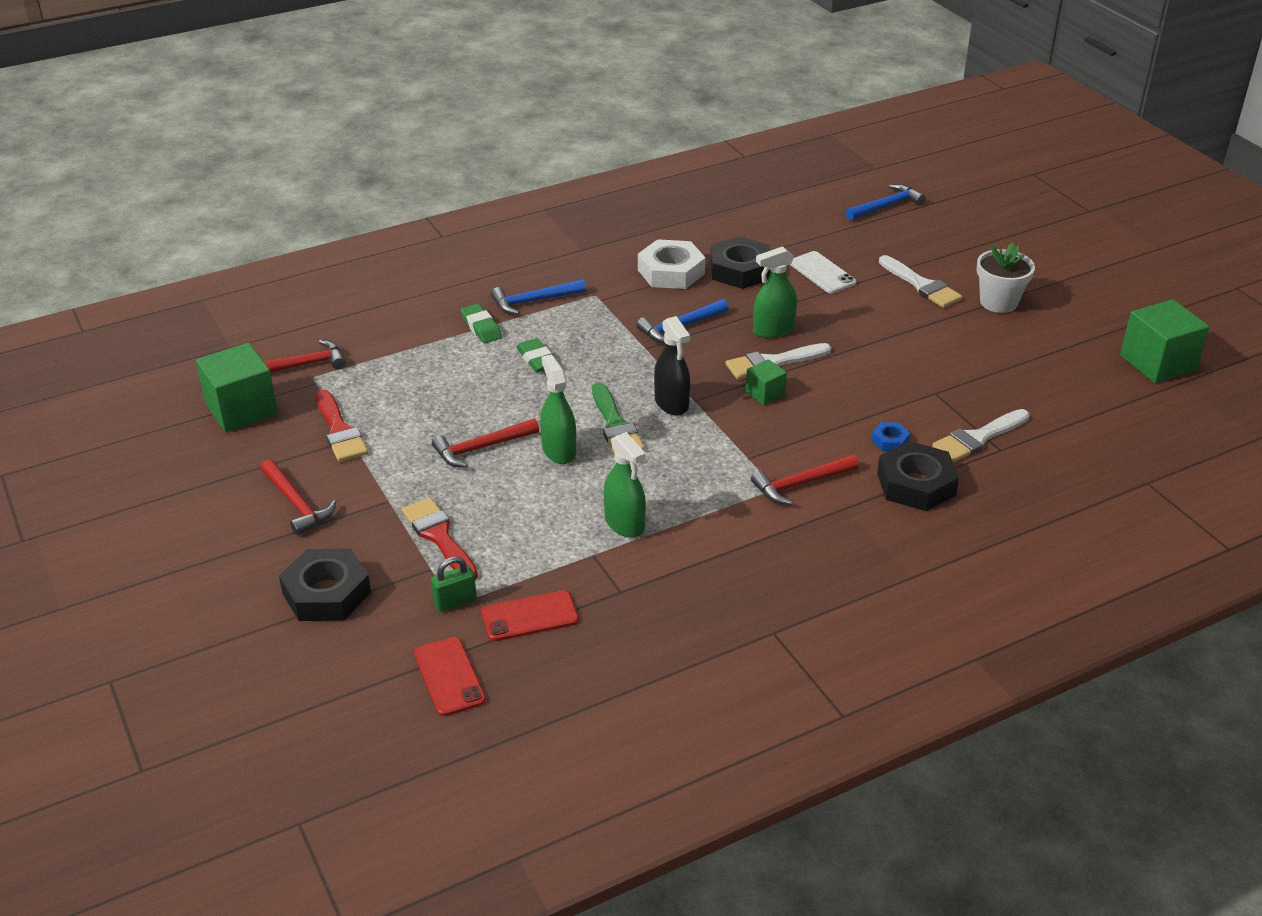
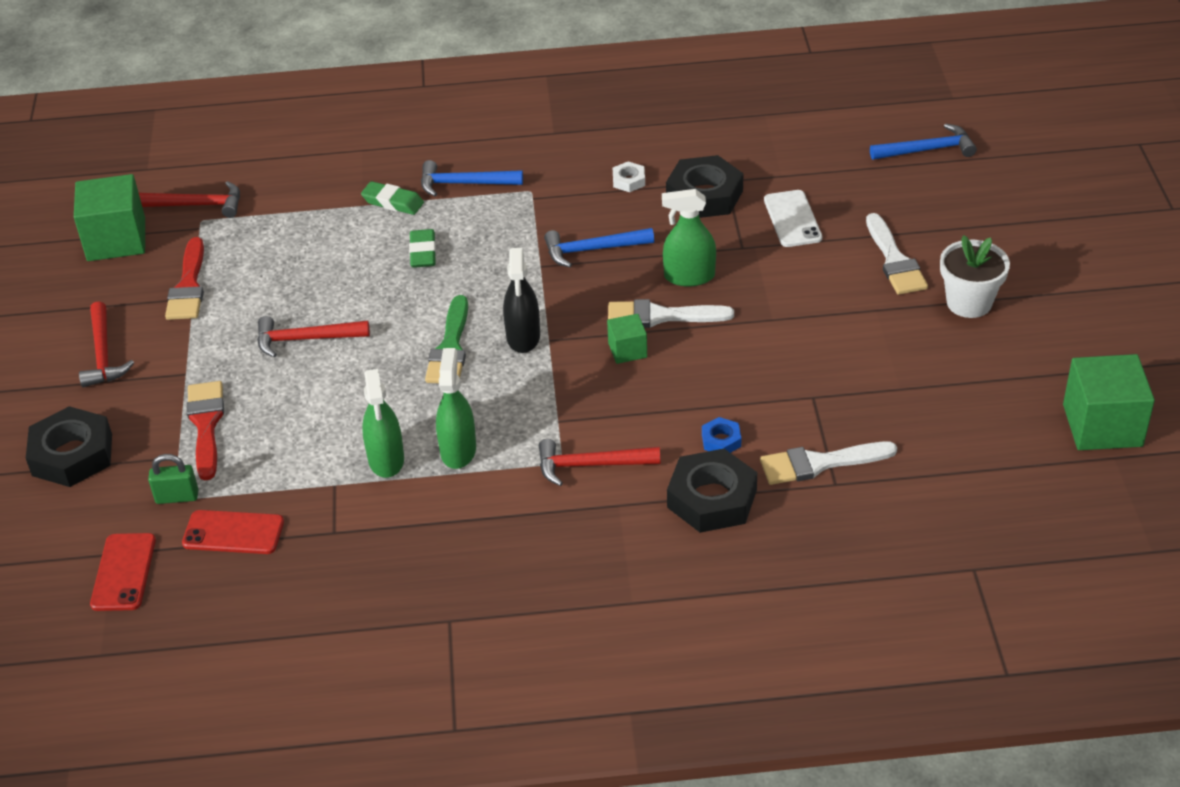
camera: 25 degrees right, 5 degrees up
green eraser [461,304,502,343] -> green eraser turned 60 degrees counterclockwise [361,181,424,215]
green spray bottle [540,354,576,464] -> green spray bottle moved to [436,348,476,469]
white nut [638,239,706,289] -> white nut [613,161,645,192], size x0.48

